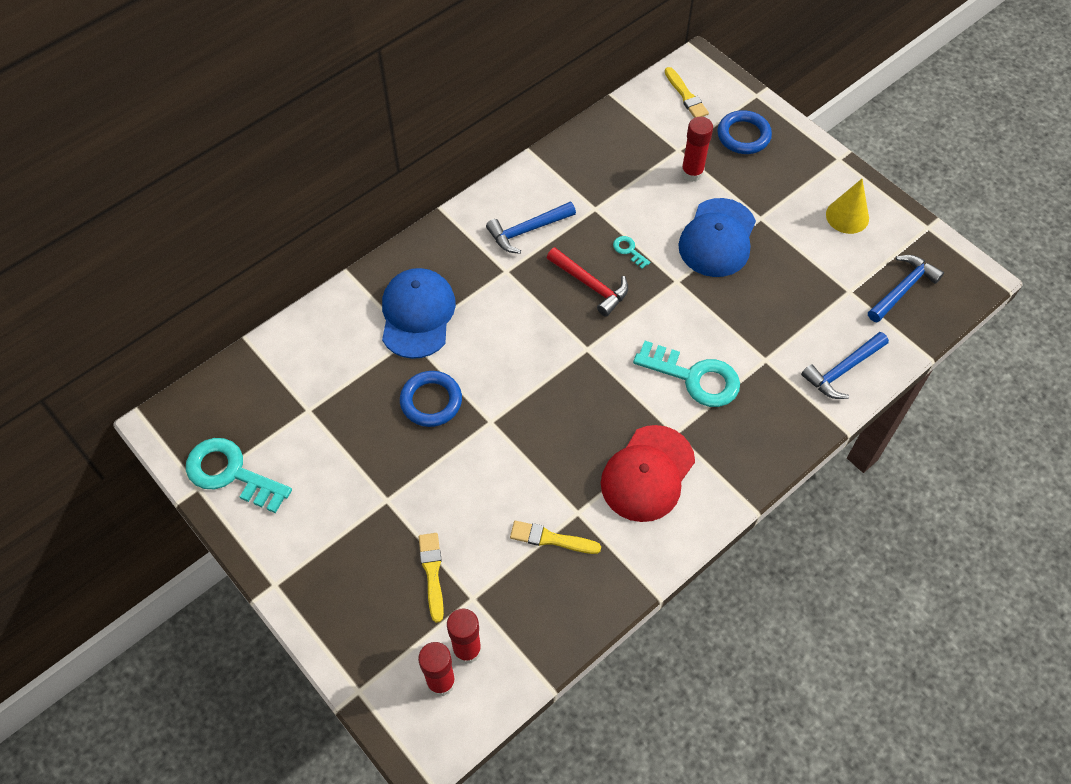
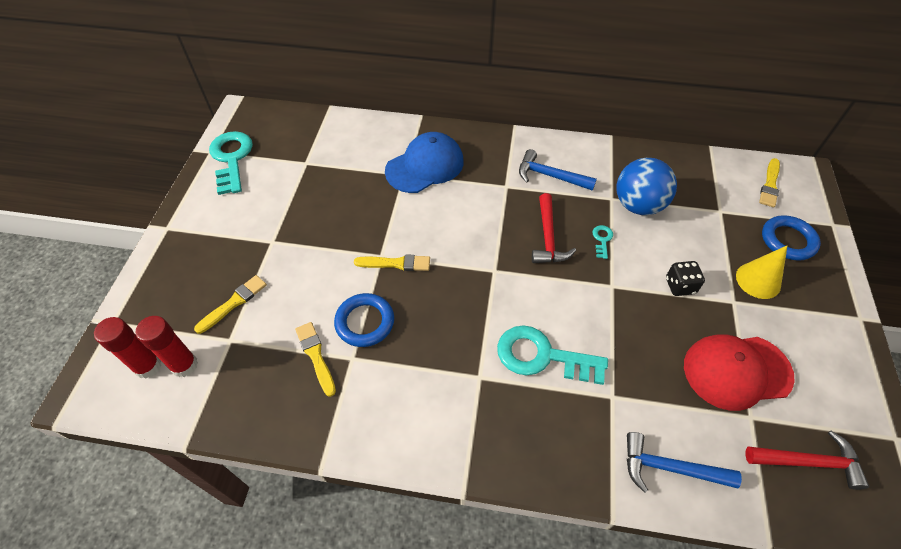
camera: 50 degrees right, 5 degrees down
blue ring [400,371,462,427] -> blue ring moved to [334,293,394,347]
red cap [601,425,695,522] -> red cap moved to [684,334,795,411]
turquoise key [633,341,740,407] -> turquoise key turned 120 degrees clockwise [497,325,608,385]
blue cap [678,198,756,277] -> black dice [666,261,705,296]
red glue stick [681,117,713,182] -> none
yellow cone [826,179,869,234] -> yellow cone moved to [736,245,788,299]
blue hammer [868,255,944,323] -> red hammer [745,431,869,490]
none -> yellow brush [354,254,430,271]
none -> blue ball [617,158,677,215]

